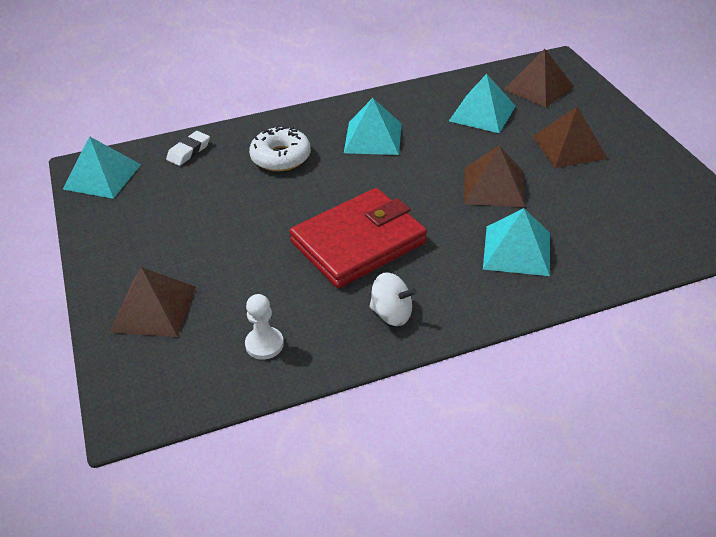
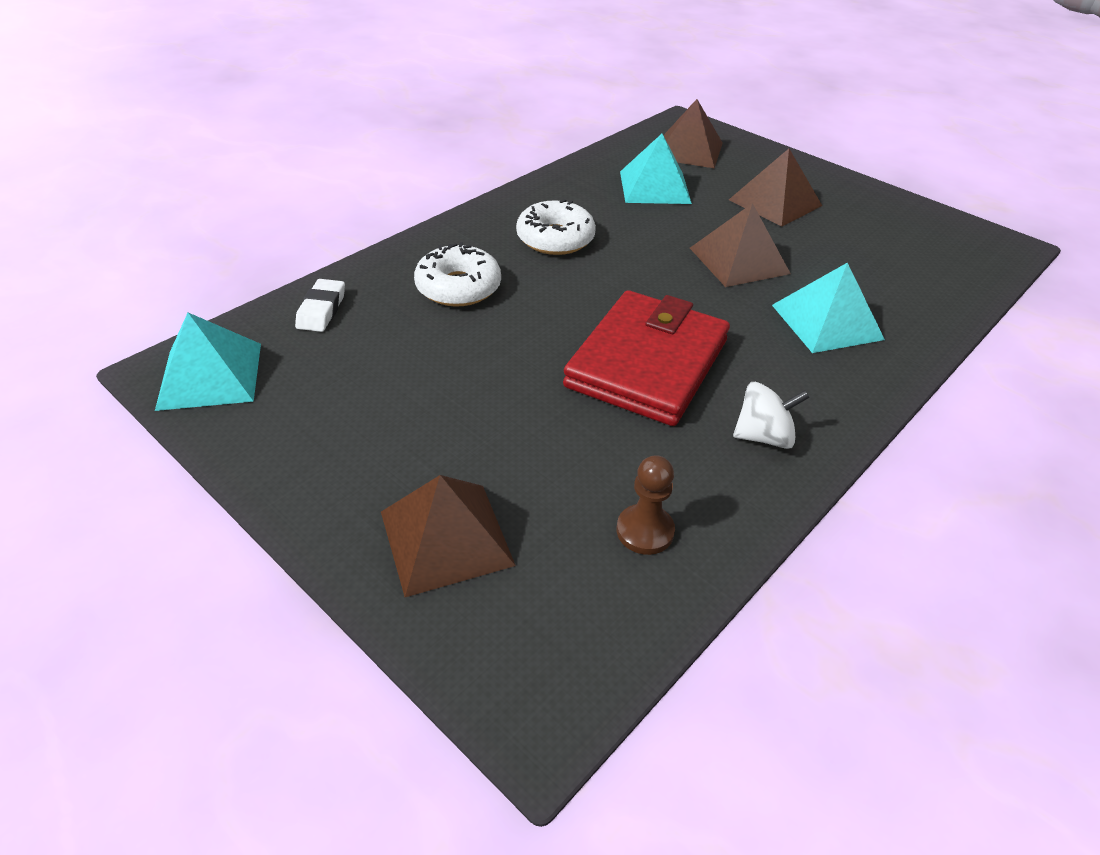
camera: 30 degrees left, 0 degrees up
white pawn [245,294,284,360] -> brown pawn [616,455,675,555]
turquoise pyramid [344,98,402,155] -> white donut [516,199,596,255]

